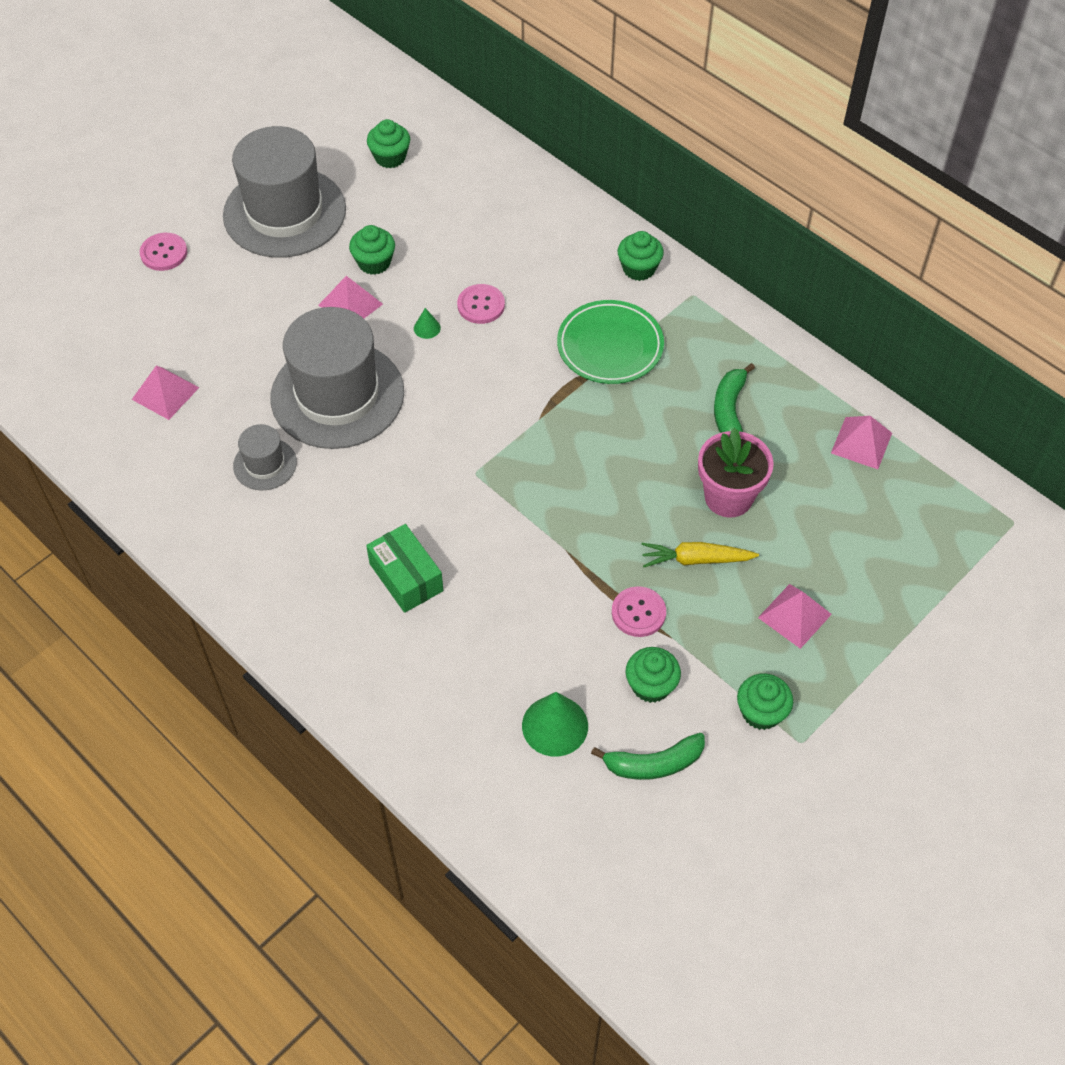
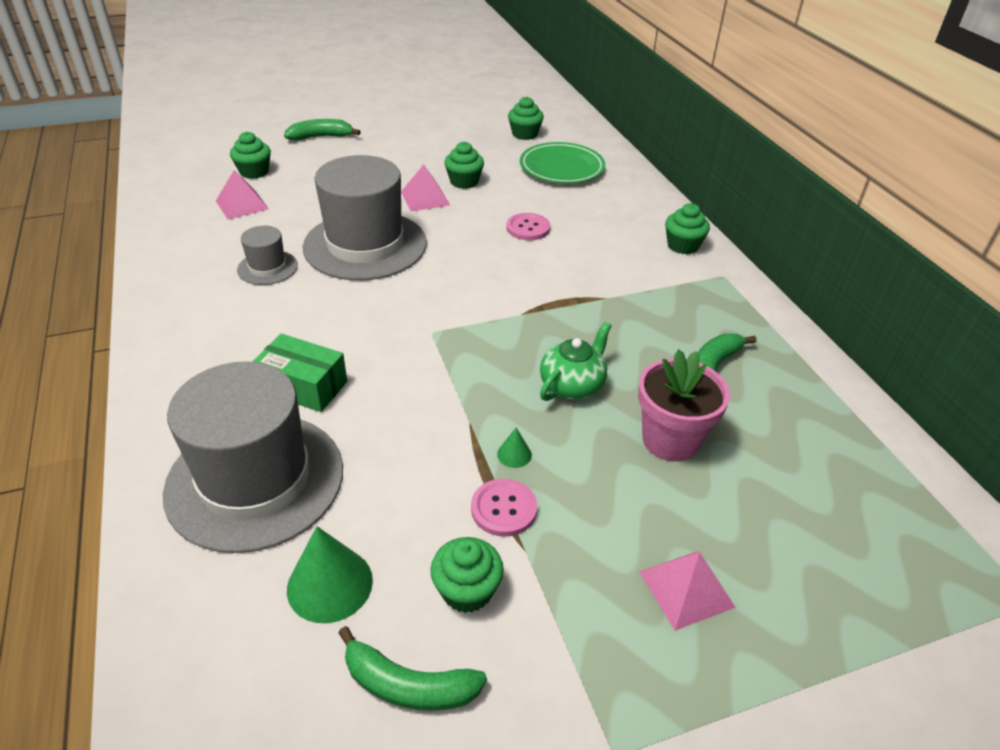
camera: 25 degrees right, 15 degrees down
pink button [140,233,187,271] -> green banana [284,119,361,140]
grey hat [223,126,346,258] -> grey hat moved to [163,362,343,553]
green box [366,524,443,613] -> green box turned 60 degrees counterclockwise [252,334,347,412]
green cone [414,308,441,339] -> green cone moved to [497,428,532,468]
green plate [557,300,664,384] -> green plate moved to [520,142,605,184]
yellow carrot [641,542,759,568] -> none
green cupcake [737,674,793,730] -> green cupcake moved to [230,132,271,179]
pink pyramid [831,416,892,469] -> none
none -> green teapot [540,322,612,401]

